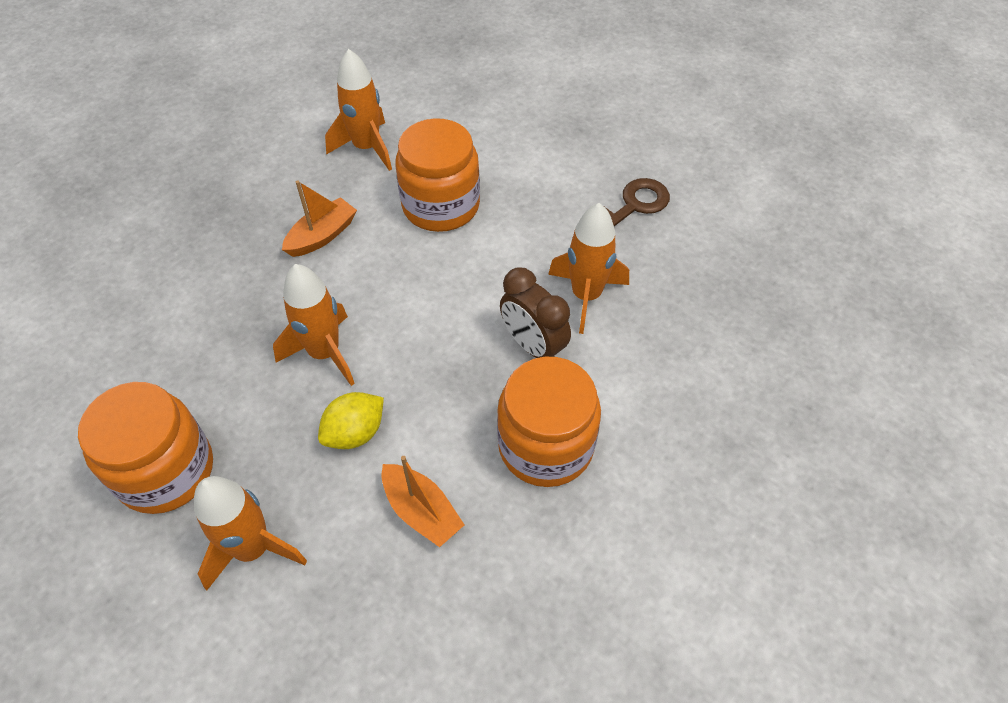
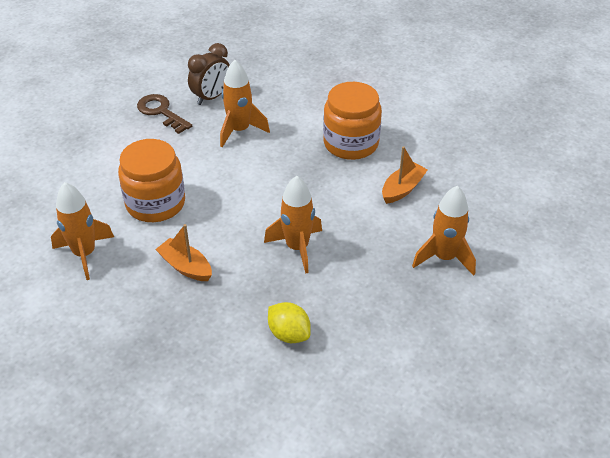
camera: 95 degrees left, 10 degrees down
orange jar [78,382,213,514] -> none
yellow lemon [318,392,384,449] -> yellow lemon moved to [268,302,311,343]
brown clock [500,267,571,358] -> brown clock moved to [188,43,230,105]

